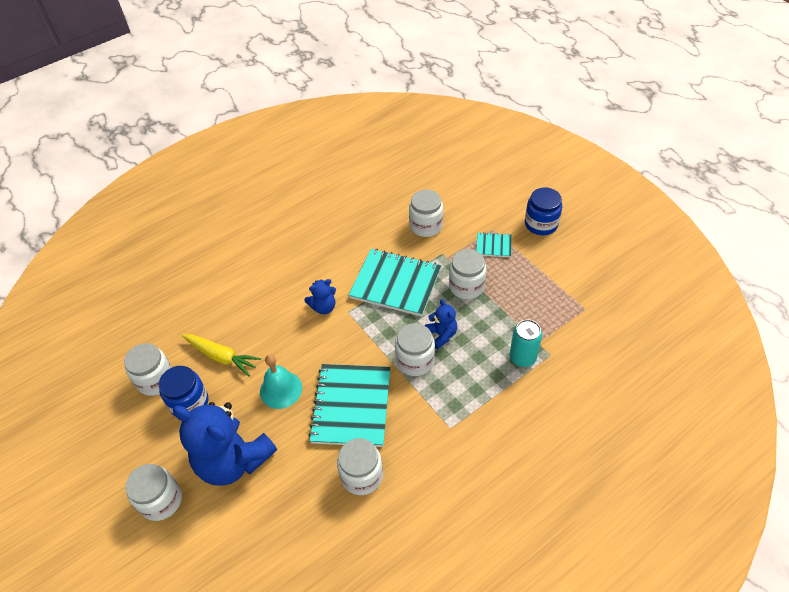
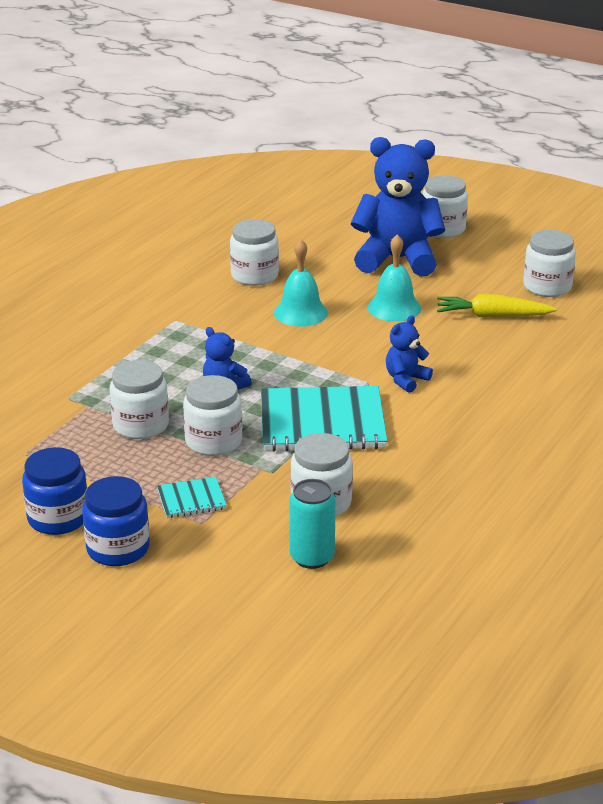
camera: 155 degrees right, 20 degrees down
blue jar [159,366,208,416] -> blue jar moved to [22,447,87,535]
turquoise notebook [308,364,390,447] -> turquoise bell [274,239,328,327]
white jar [395,323,435,376] -> white jar moved to [109,360,169,439]
turquoise can [510,319,542,367] -> turquoise can moved to [289,479,336,569]

